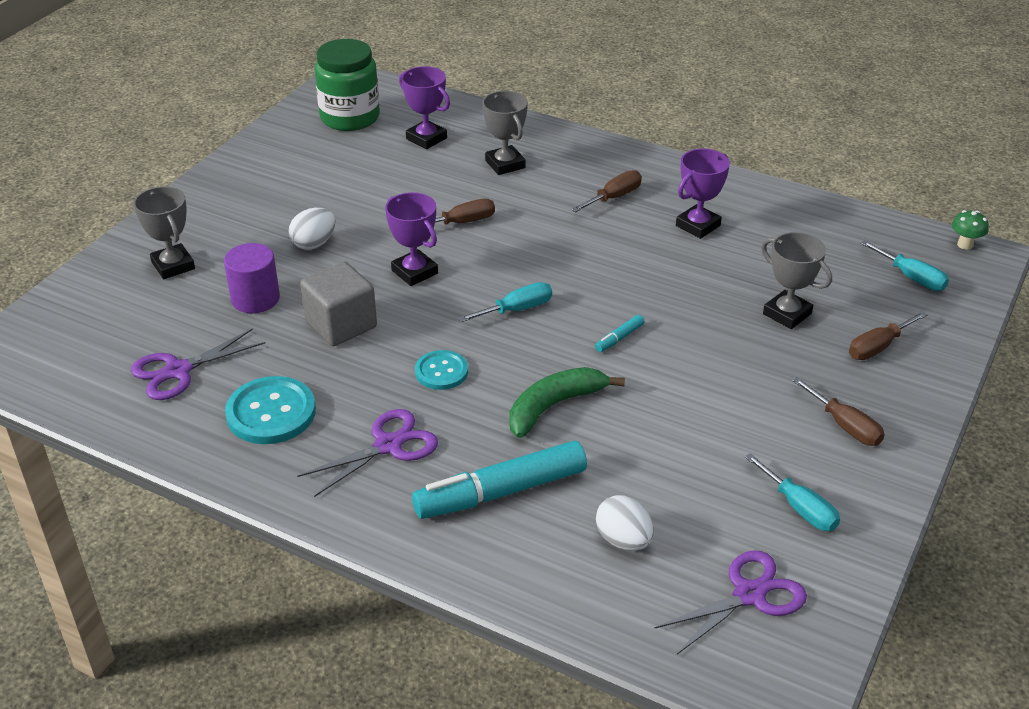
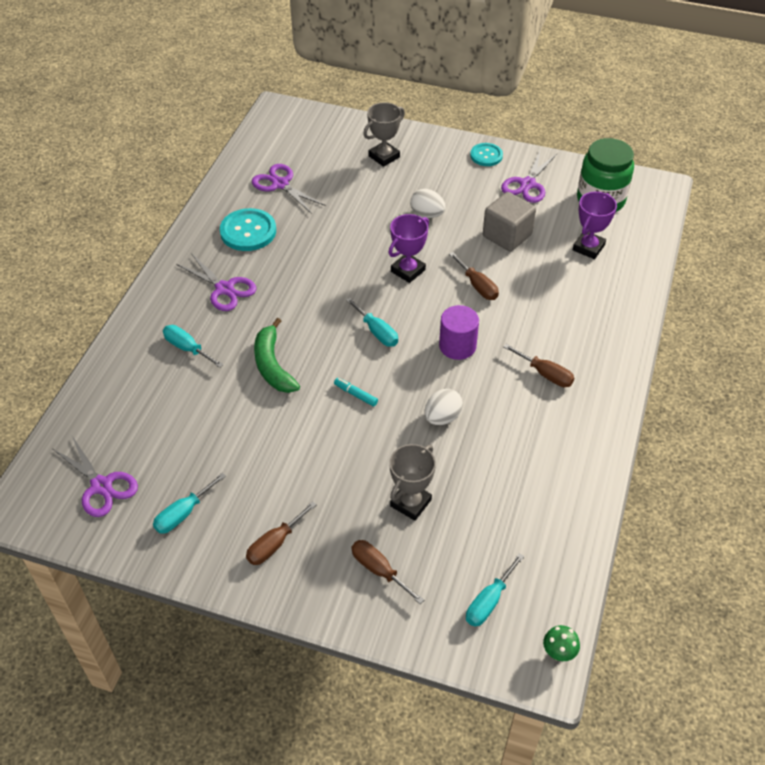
camera: 80 degrees right, 10 degrees up
purple cylinder [224,243,280,313] -> purple cylinder moved to [439,305,479,360]
grey cube [300,261,377,346] -> grey cube moved to [483,192,536,252]
turquoise marker [412,441,587,519] -> turquoise screwdriver [163,325,224,368]
turquoise button [415,350,468,390] -> turquoise button moved to [470,143,503,166]
grey trophy [482,91,528,175] -> none
green banana [509,367,625,438] -> green banana turned 150 degrees counterclockwise [254,318,300,393]
white egg [596,495,654,551] -> white egg moved to [424,389,463,425]
purple trophy [676,149,730,239] -> none
none -> purple scissors [501,151,557,203]

